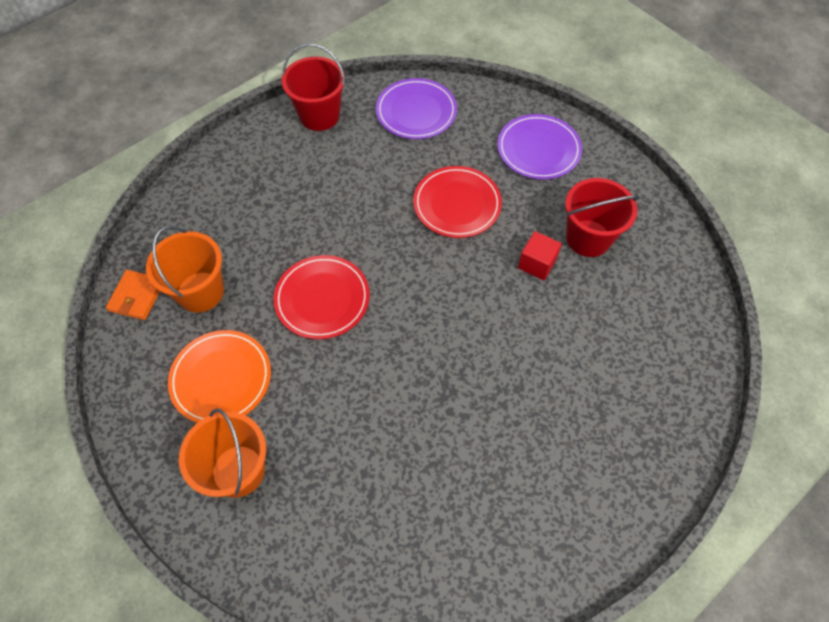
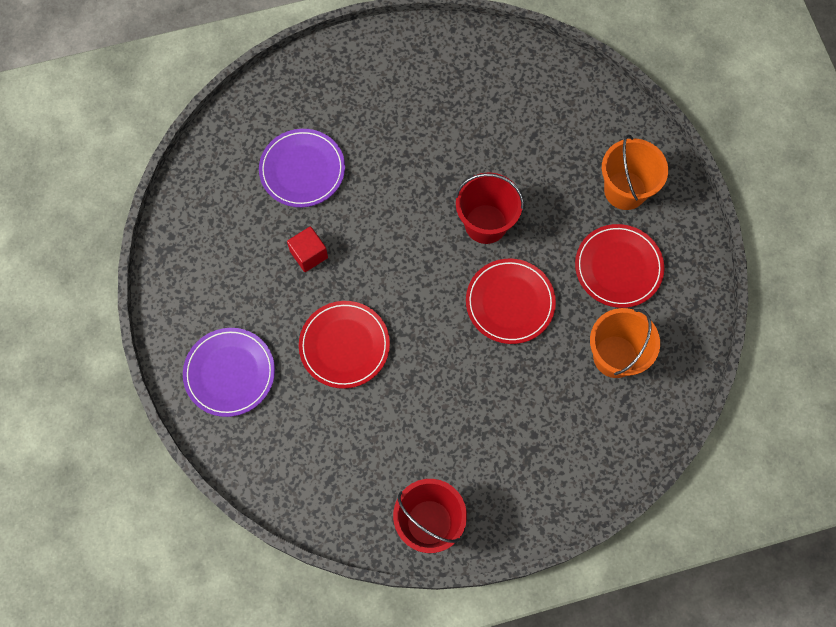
camera: 155 degrees left, 10 degrees up
orange wallet [106,270,160,320] -> none
orange plate [168,330,271,423] -> red plate [575,224,664,308]
purple plate [376,78,457,139] -> purple plate moved to [259,129,345,207]
red bucket [565,178,640,257] -> red bucket moved to [455,173,524,244]

